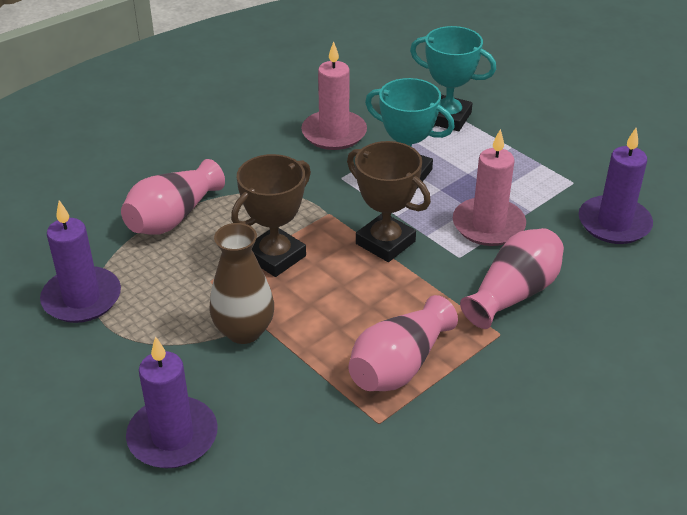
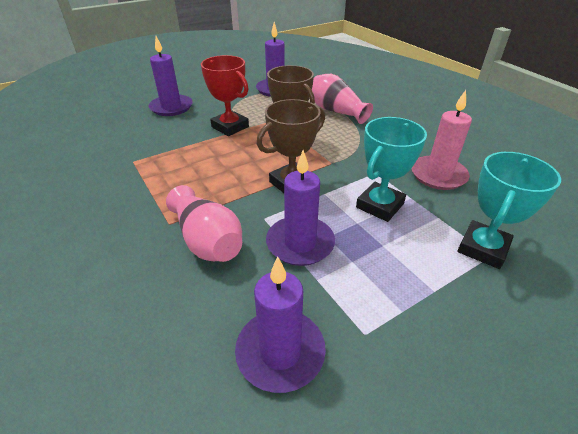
camera: 100 degrees right, 0 degrees up
brown vase [209,223,274,344] -> red trophy [201,55,249,136]
pink vase [348,295,458,391] -> none
pink candle [453,129,526,246] -> purple candle [266,150,335,266]

